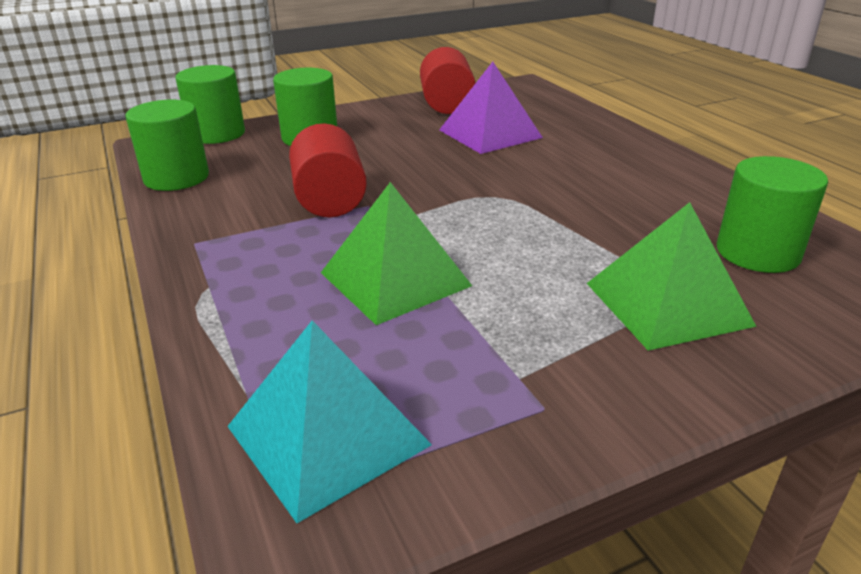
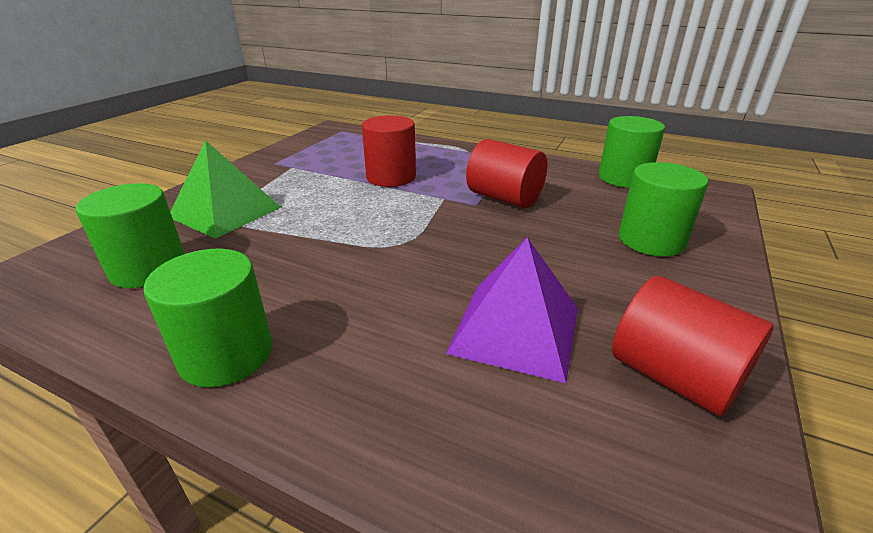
camera: 140 degrees right, 0 degrees up
green cylinder [176,65,245,144] -> green cylinder moved to [143,248,272,387]
turquoise pyramid [227,320,432,523] -> none
green pyramid [321,182,472,325] -> red cylinder [362,115,416,187]

